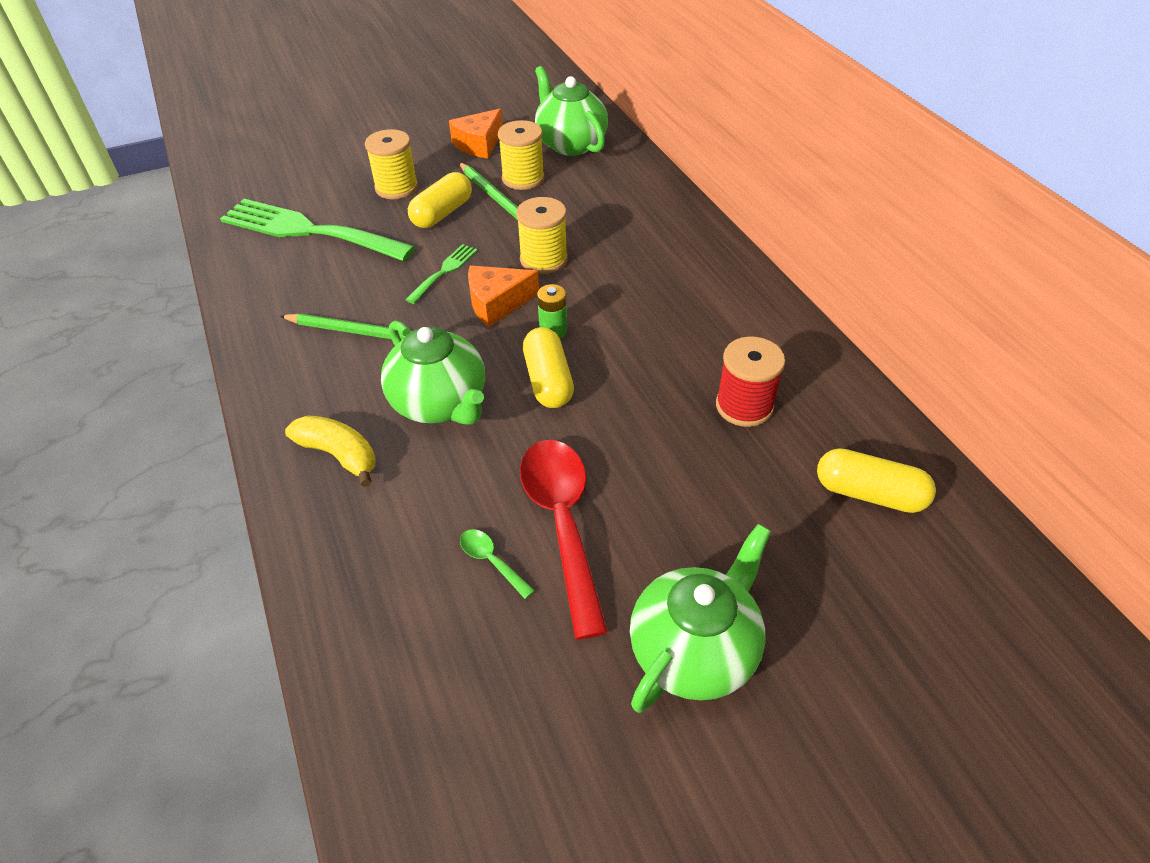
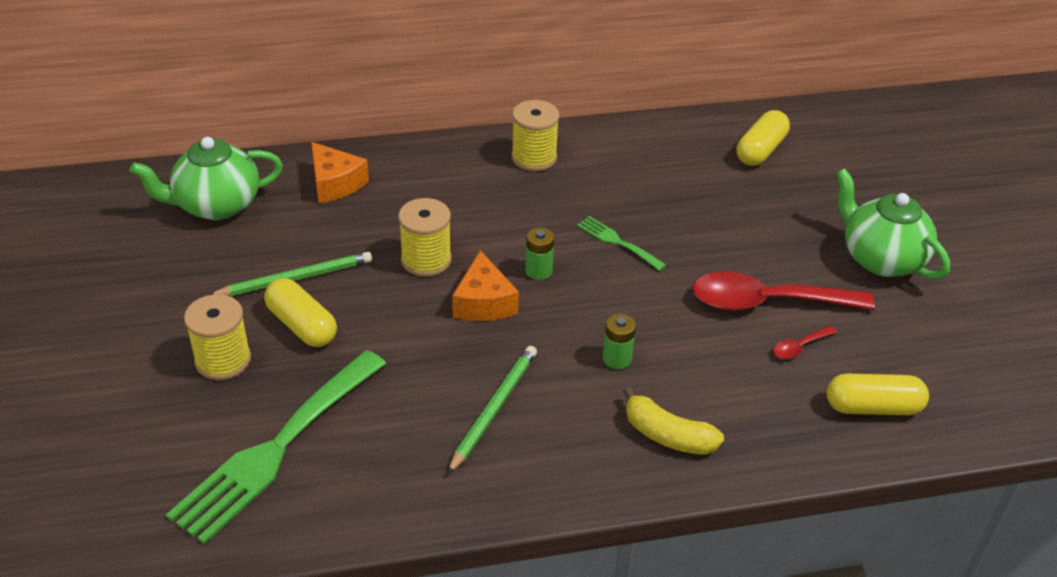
camera: 80 degrees left, 5 degrees down
yellow banana [285,415,376,487] -> yellow banana turned 105 degrees counterclockwise [623,387,724,455]
green teapot [381,321,485,425] -> green battery [603,314,636,369]
green fork [406,244,478,304] -> green fork moved to [577,216,666,271]
orange cheese [449,109,503,158] -> orange cheese moved to [311,142,369,203]
green spoon [460,529,535,599] -> red spoon [773,326,837,359]
yellow spool [498,120,544,190] -> yellow spool moved to [511,100,559,171]
yellow capsule [523,327,574,408] -> yellow capsule moved to [827,373,929,415]
red spool [716,336,785,427] -> none

